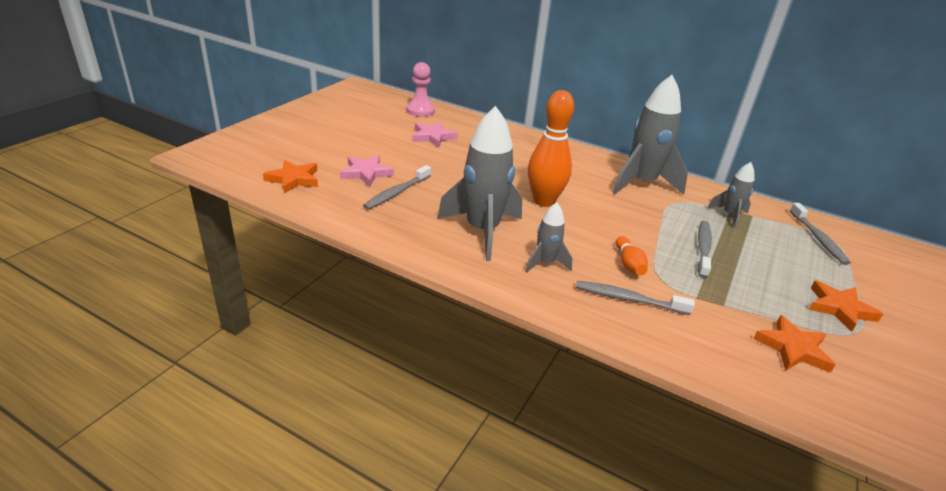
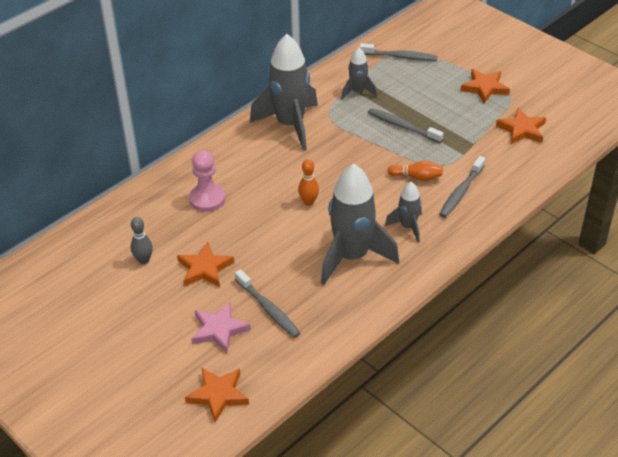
camera: 70 degrees left, 10 degrees up
pink pawn [406,62,435,117] -> pink pawn moved to [189,150,225,212]
pink star [412,122,458,147] -> grey bowling pin [131,217,153,264]
orange bowling pin [528,90,574,207] -> orange bowling pin [298,159,319,206], size x0.49
none -> orange star [177,242,234,287]

